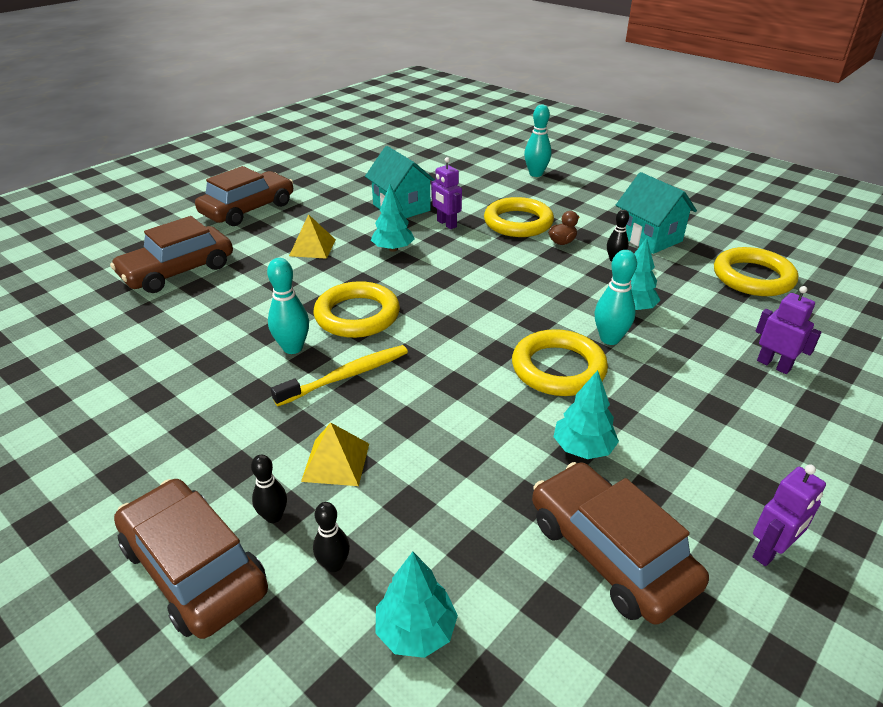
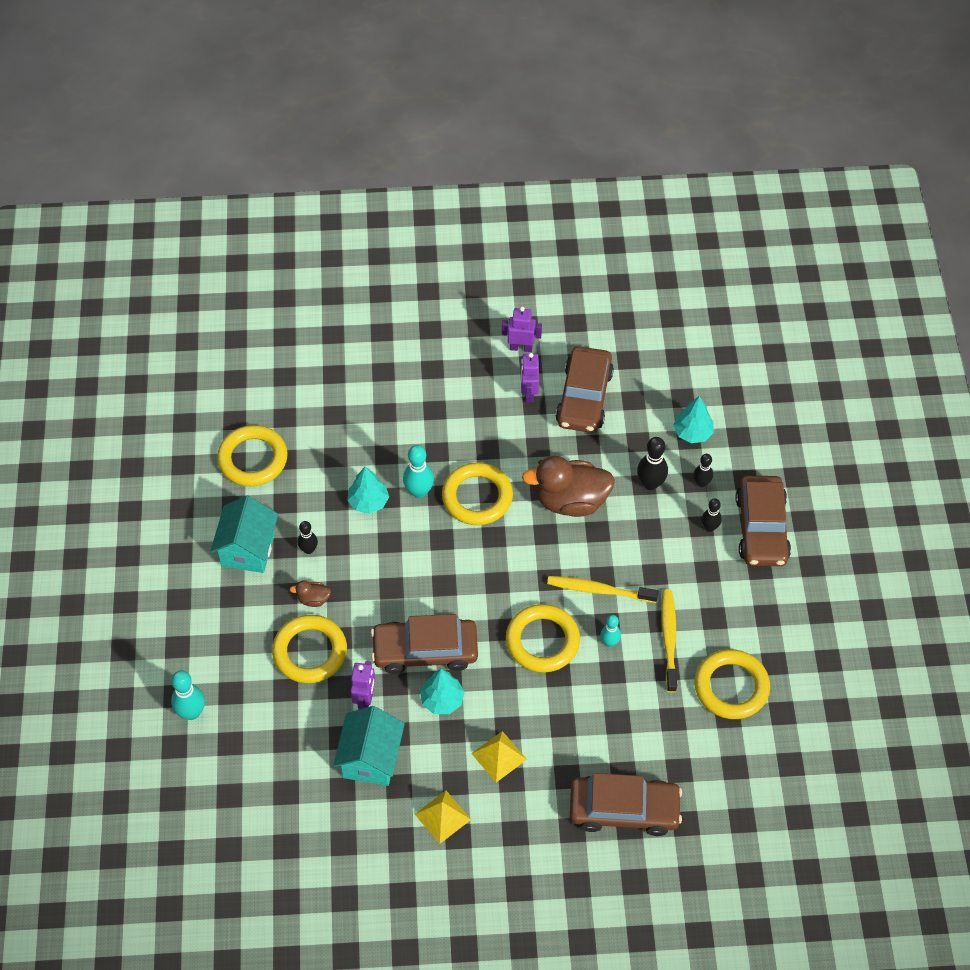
camera: 135 degrees left, 20 degrees up
brown car [195,166,293,226] -> brown car moved to [371,614,478,674]
turquoise bowling pin [267,258,309,354] -> turquoise bowling pin [600,615,621,647], size x0.64
yellow pyramid [301,422,369,486] -> yellow pyramid moved to [415,791,471,844]
turquoise tree [553,370,619,459] -> none
purple robot [756,286,822,374] -> purple robot moved to [521,353,539,403]
none -> brown duck [522,456,615,517]
none -> black bowling pin [637,437,668,490]
none -> yellow toothbrush [661,589,677,693]
none -> yellow ring [694,649,770,719]

